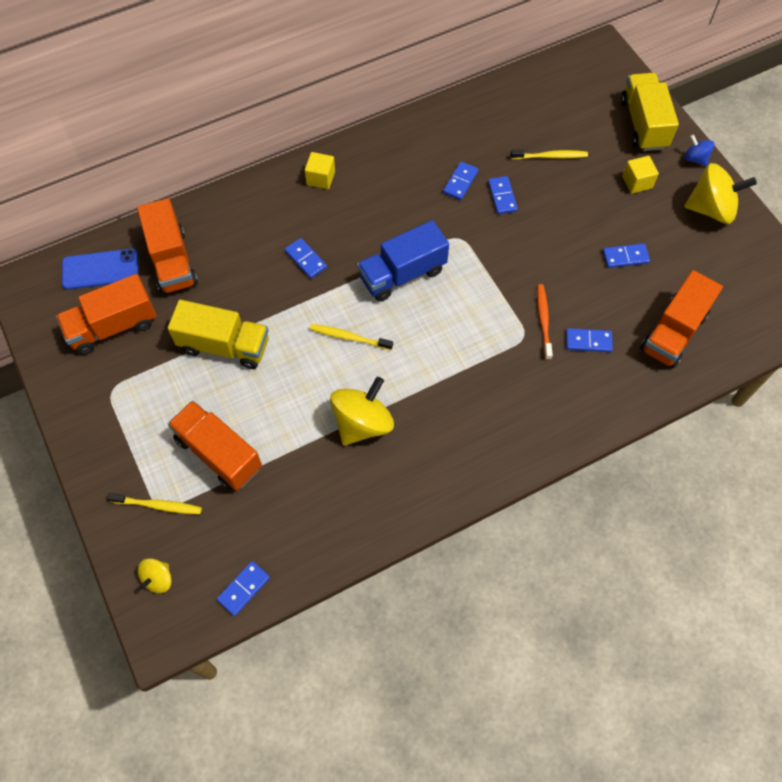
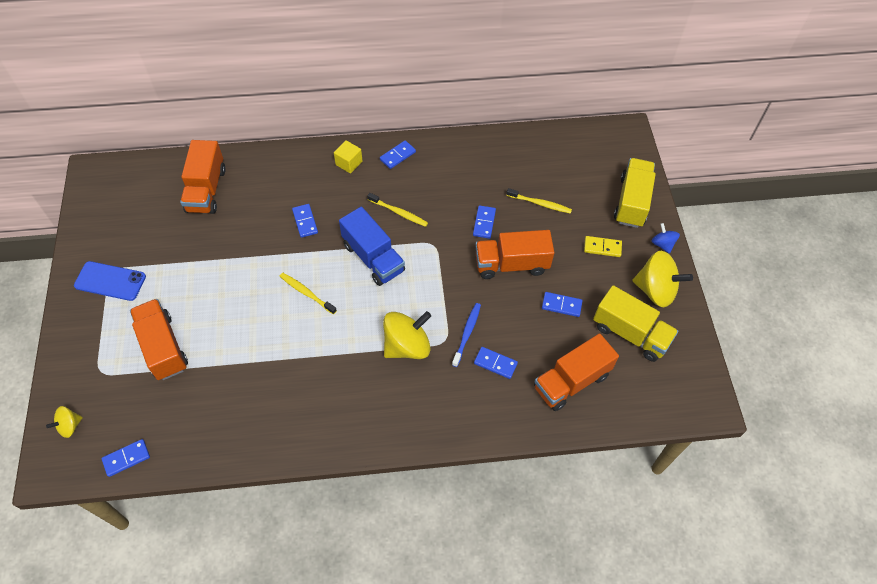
camera: 20 degrees right, 5 degrees down
orange truck [56,274,157,355] -> orange truck moved to [475,230,554,279]
blue phone [62,249,139,290] -> blue phone moved to [74,261,146,301]
yellow toothbrush [107,493,202,514] -> yellow toothbrush moved to [367,193,428,227]
yellow truck [168,300,269,369] -> yellow truck moved to [593,285,678,362]
yellow spinning top [330,377,394,446] -> yellow spinning top moved to [383,311,431,359]
blue truck [357,220,449,302] -> blue truck turned 120 degrees counterclockwise [339,207,405,286]
blue domino [443,162,479,200] -> blue domino moved to [380,141,416,169]
orange toothbrush [537,284,553,360] -> blue toothbrush [452,303,481,367]
yellow cube [622,156,659,194] -> yellow domino [584,236,622,257]

